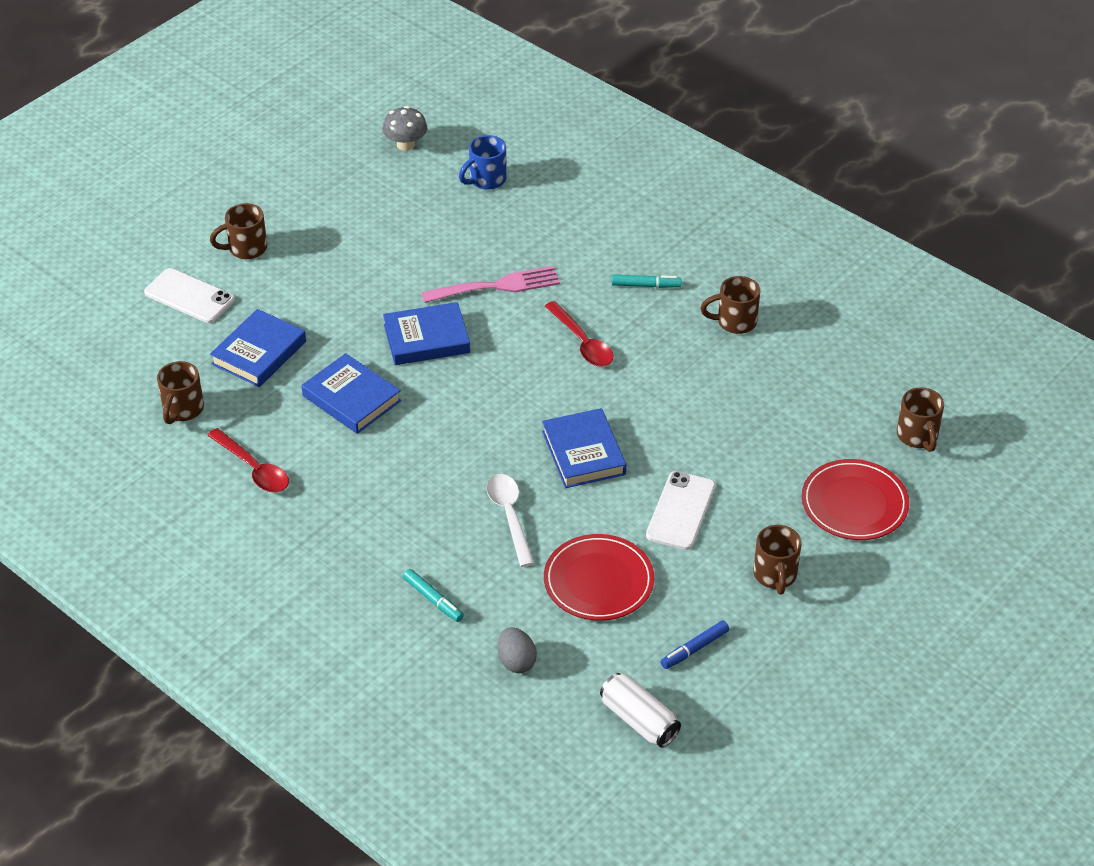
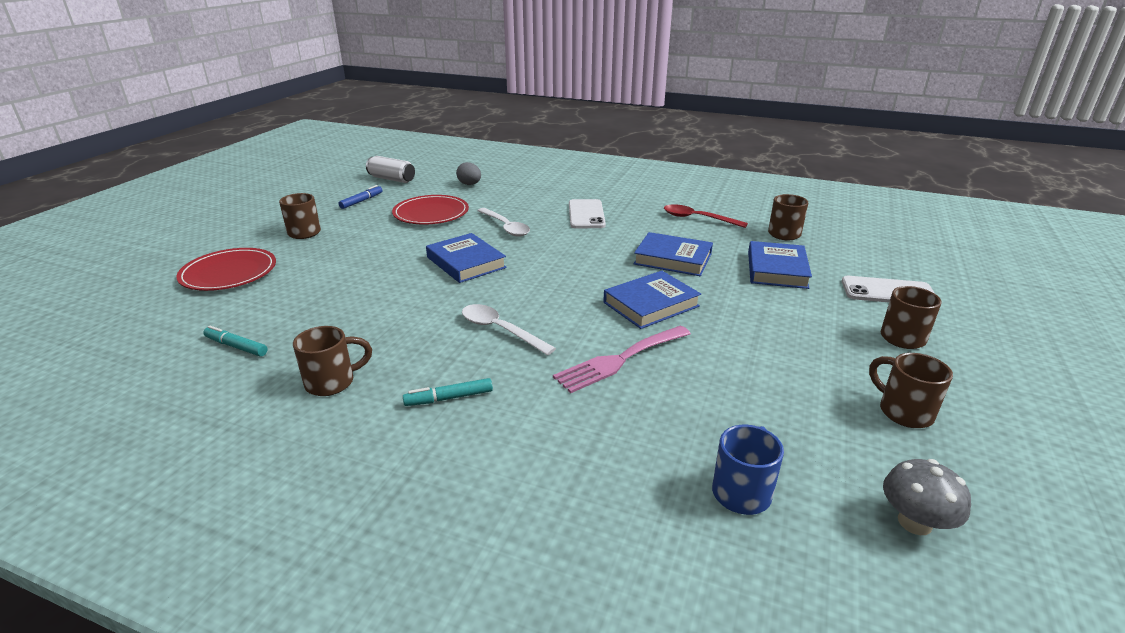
camera: 160 degrees right, 15 degrees down
turquoise marker [403,569,464,622] -> turquoise marker moved to [203,326,268,357]
red spoon [545,301,614,366] -> white spoon [462,304,556,356]
white phone [646,471,715,550] -> white phone moved to [569,199,606,228]
brown mug [897,387,944,452] -> brown mug moved to [869,353,953,428]

